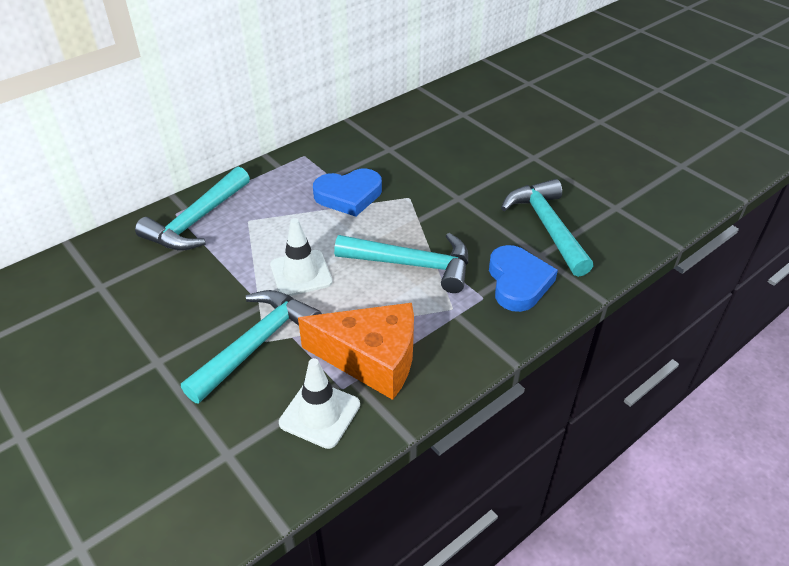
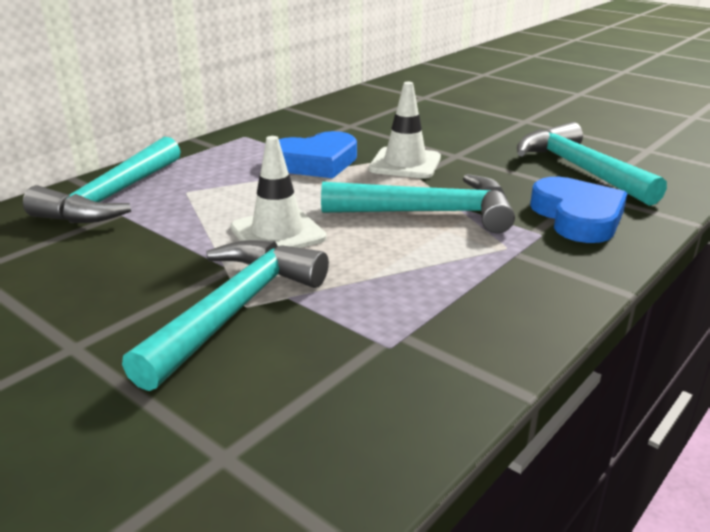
camera: 10 degrees left, 15 degrees down
white traffic cone [279,358,360,449] -> white traffic cone moved to [369,82,441,179]
orange cheese [298,303,414,400] -> none

